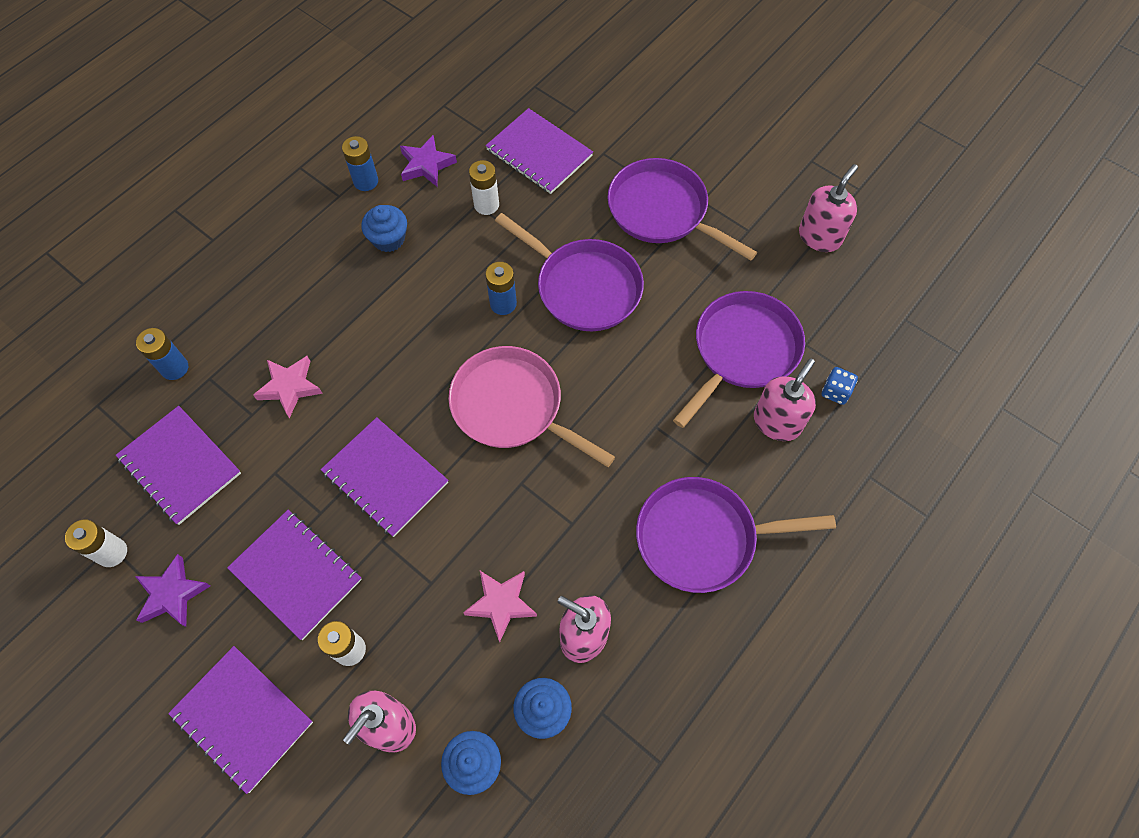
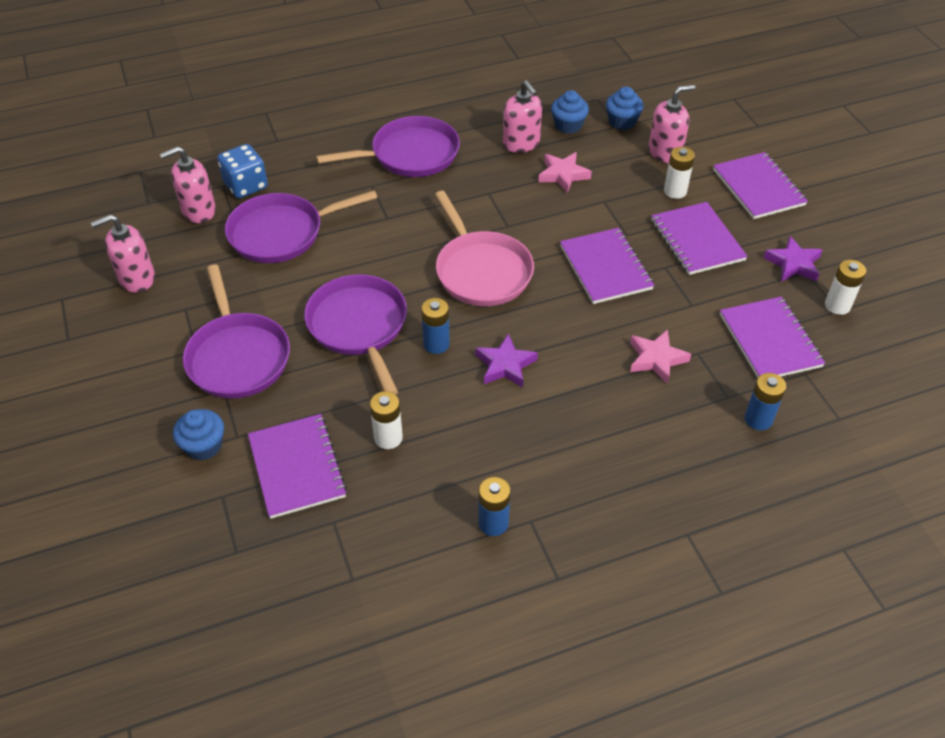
camera: 150 degrees left, 15 degrees down
blue cupcake [361,205,407,252] -> blue cupcake moved to [173,409,224,460]
purple star [400,135,457,186] -> purple star moved to [476,333,538,387]
purple pan [636,477,836,593] -> purple pan turned 45 degrees counterclockwise [316,116,460,177]
pink soap dispenser [754,358,816,441] -> pink soap dispenser moved to [160,146,216,223]
blue dice [822,367,858,405] -> blue dice [217,144,268,198], size x1.73

